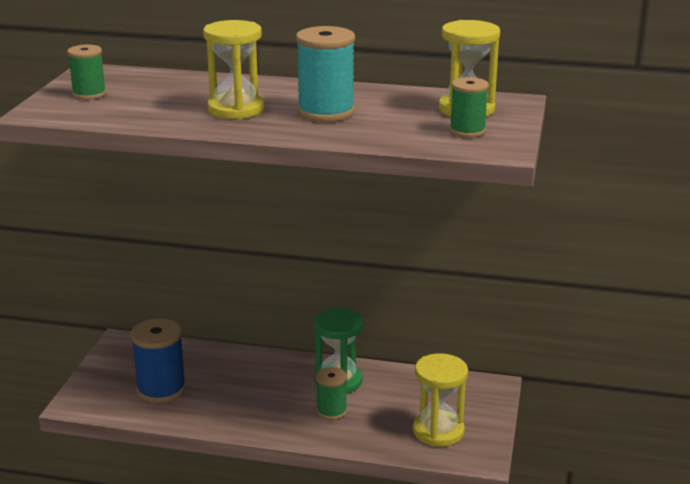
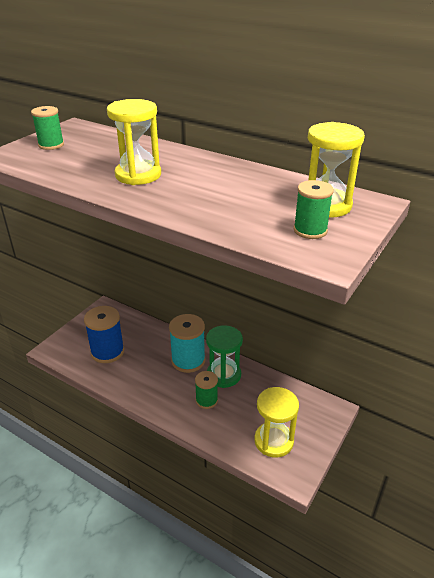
camera: 20 degrees right, 10 degrees up
turquoise spool [296,26,355,122] -> turquoise spool moved to [169,314,205,373]

